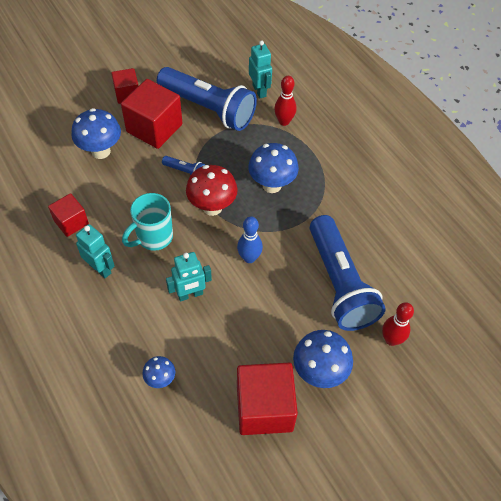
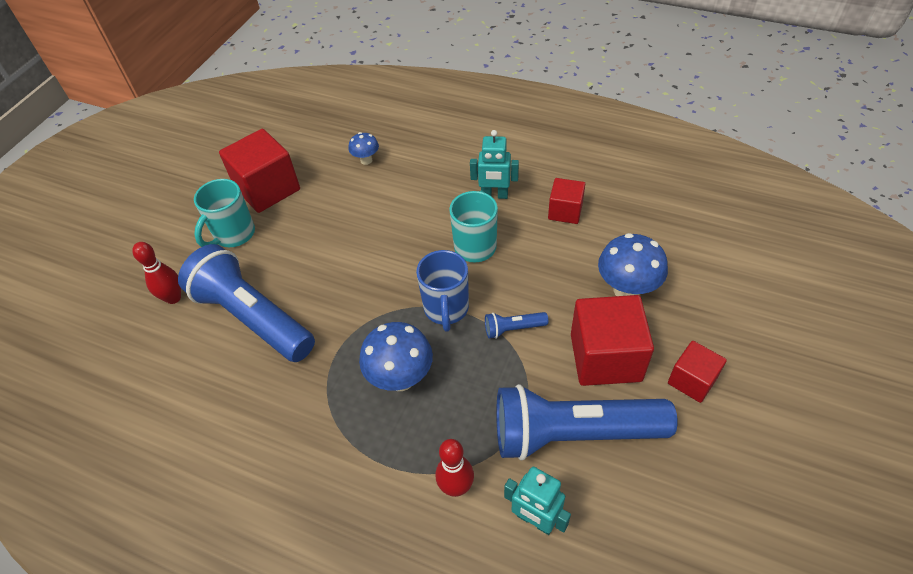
camera: 150 degrees right, 5 degrees down
turquoise robot [166,252,212,302] -> none
red mushroom [186,165,238,216] -> blue mug [416,250,469,332]
blue bowling pin [237,216,263,263] -> none
blue mushroom [293,330,353,388] -> turquoise mug [194,179,255,247]

